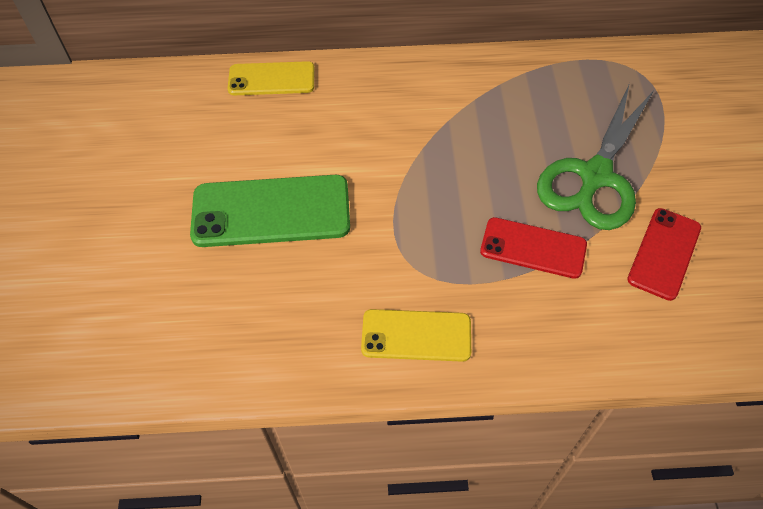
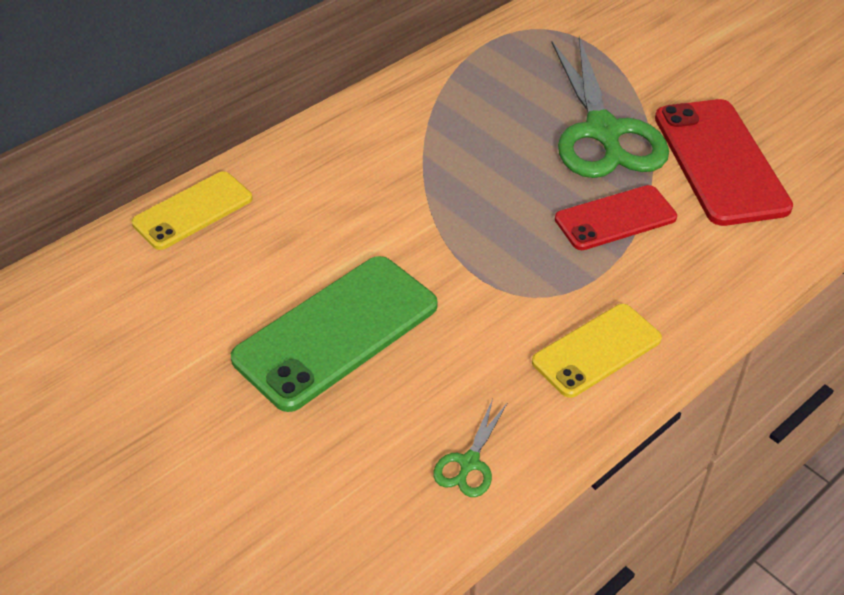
camera: 40 degrees left, 10 degrees down
red phone [627,208,701,301] -> red phone [655,99,793,226], size x1.60
none -> green scissors [433,399,508,497]

